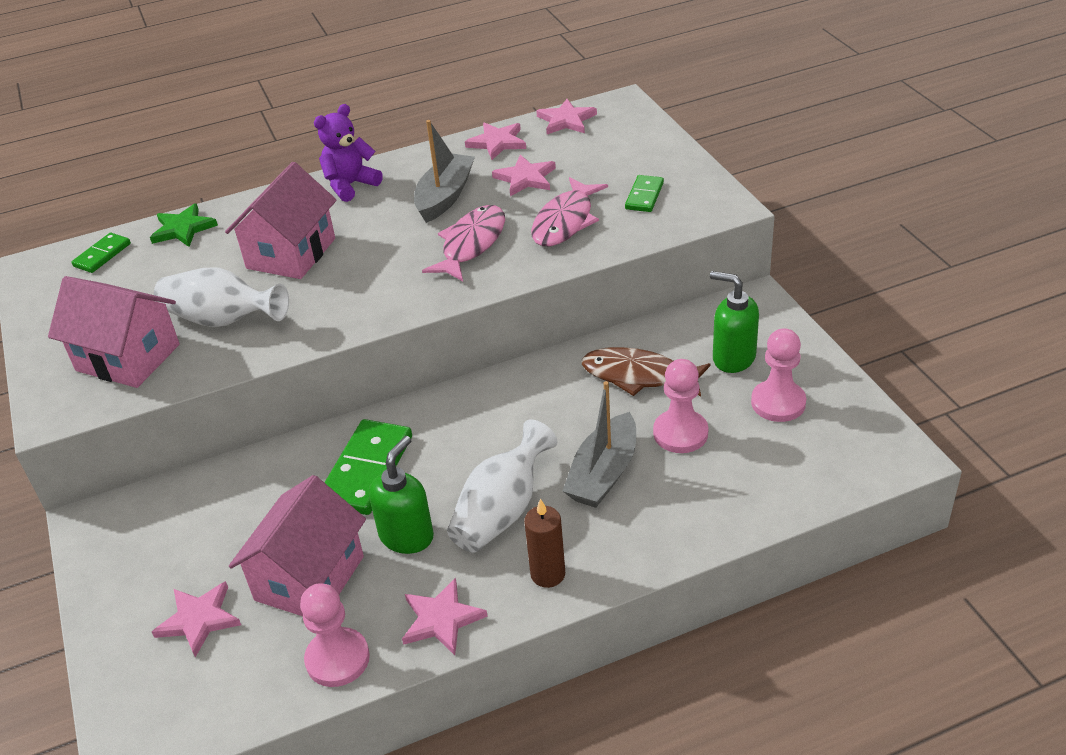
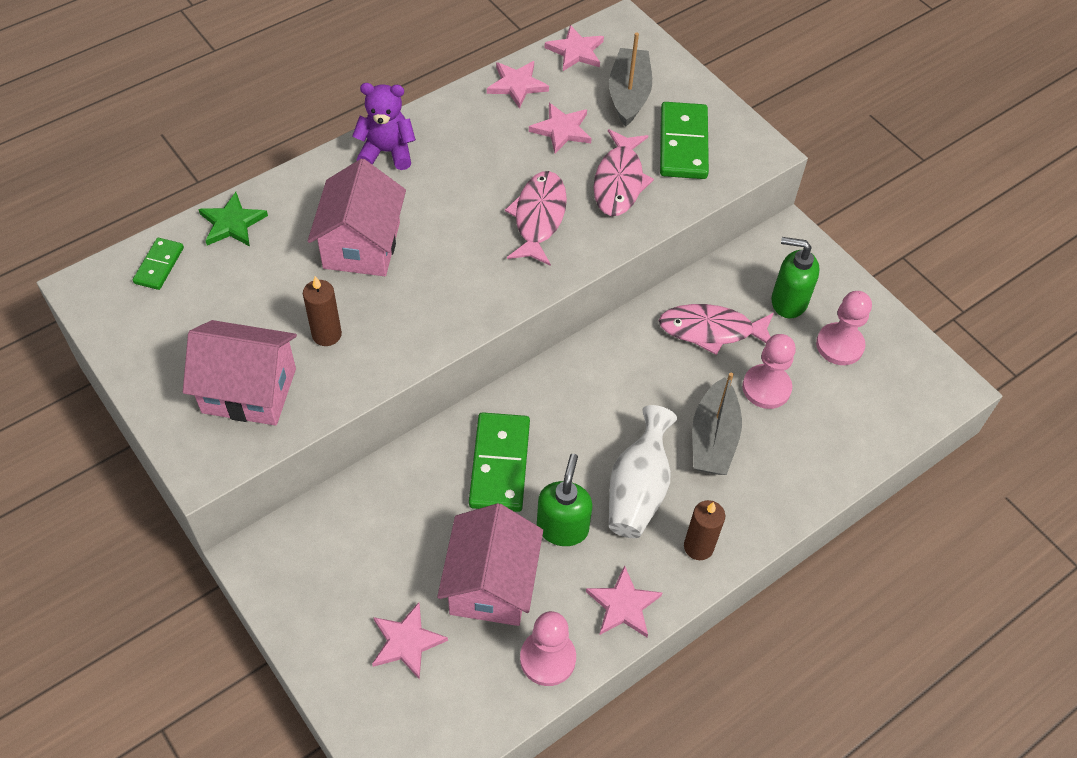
camera: 20 degrees left, 15 degrees up
white vase [154,267,289,327] -> brown candle [303,276,342,346]
purple teddy bear [314,104,383,202] -> purple teddy bear turned 60 degrees clockwise [352,83,416,170]
grey boat [414,120,475,223] -> grey boat moved to [609,32,652,127]
brown fish [582,347,710,397] -> pink fish [659,304,774,355]
green domino [625,175,664,212] -> green domino [660,102,709,179], size x1.78

